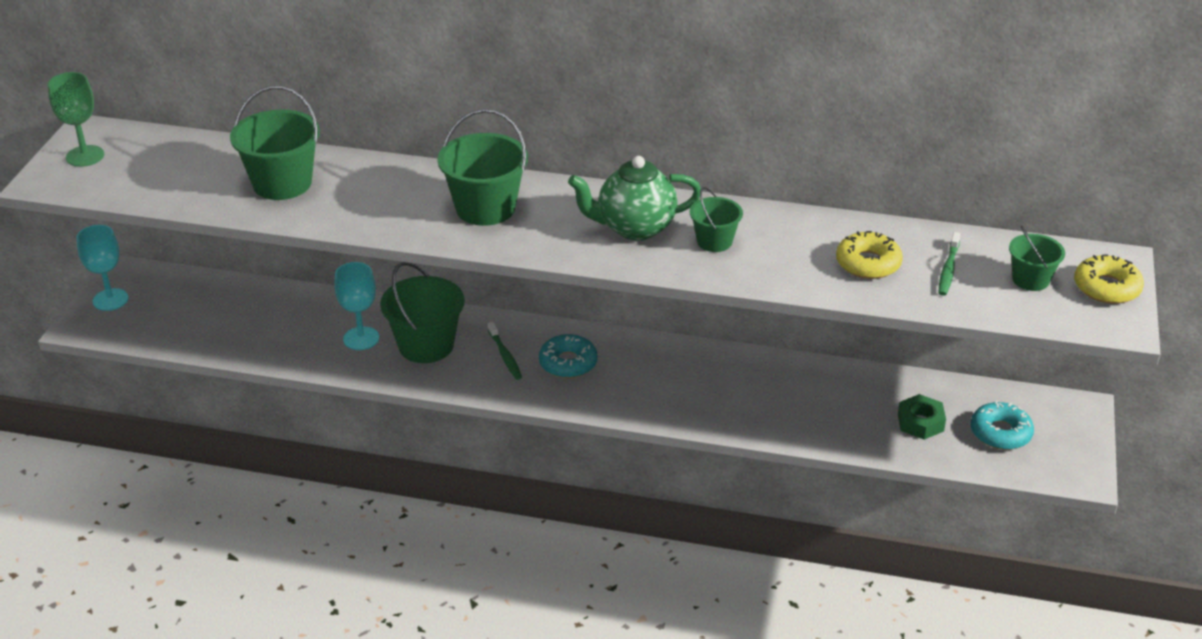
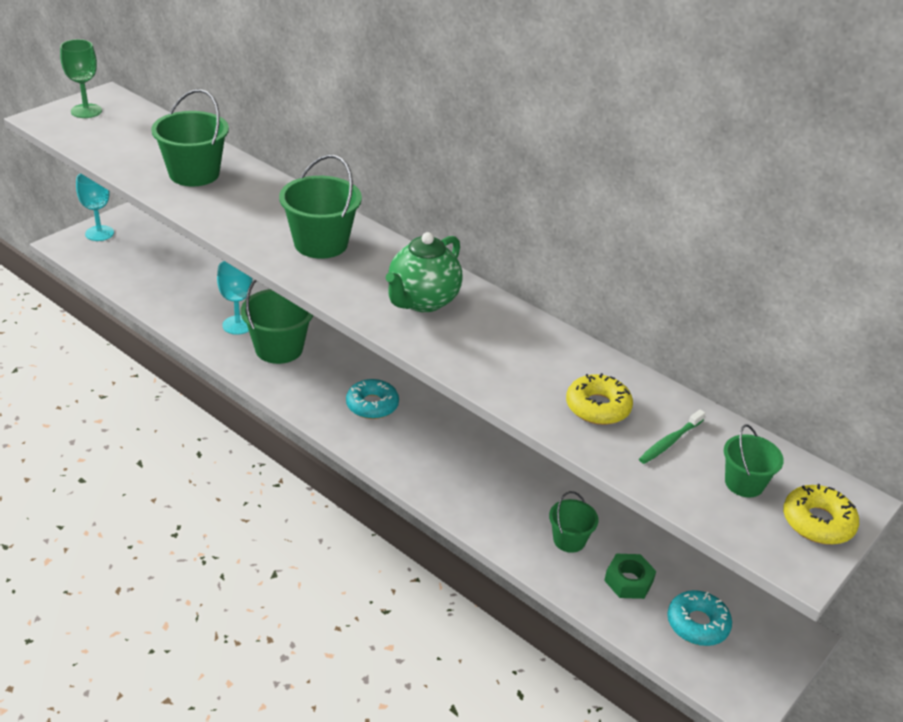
camera: 25 degrees right, 0 degrees up
green toothbrush [488,322,522,380] -> none
green teapot [568,156,701,240] -> green teapot turned 75 degrees counterclockwise [386,232,462,312]
green bucket [690,187,743,252] -> green bucket moved to [549,491,599,553]

